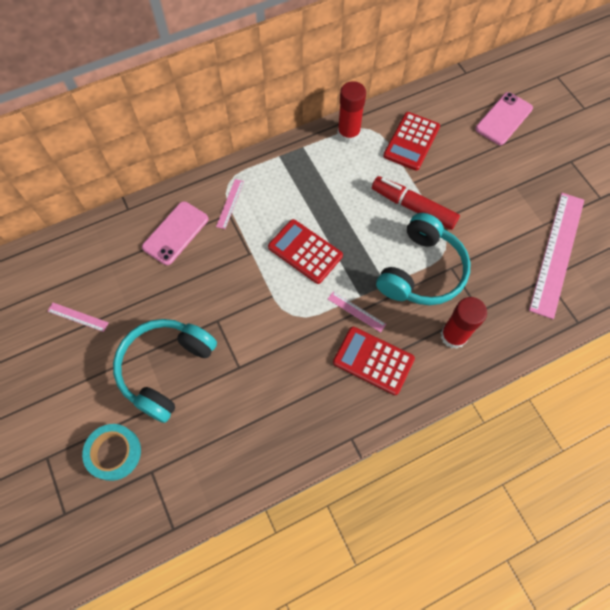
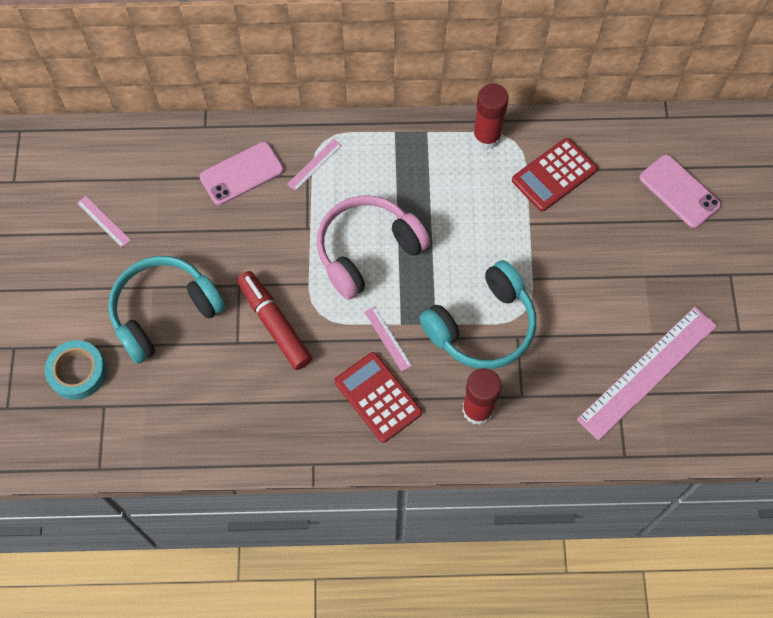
camera: 25 degrees right, 0 degrees up
red calculator [268,219,343,284] -> pink headphones [317,195,430,300]
red marker [372,176,460,230] -> red marker moved to [237,271,312,370]
pink phone [475,92,533,145] -> pink phone turned 75 degrees clockwise [639,154,721,228]

